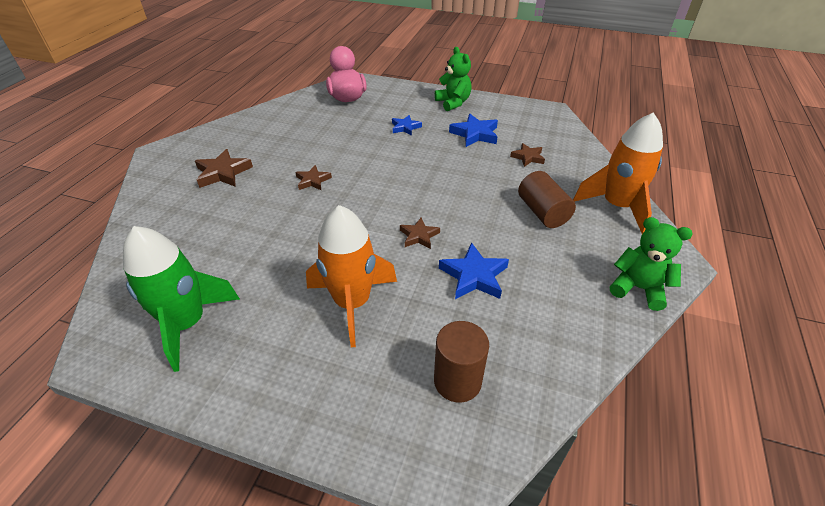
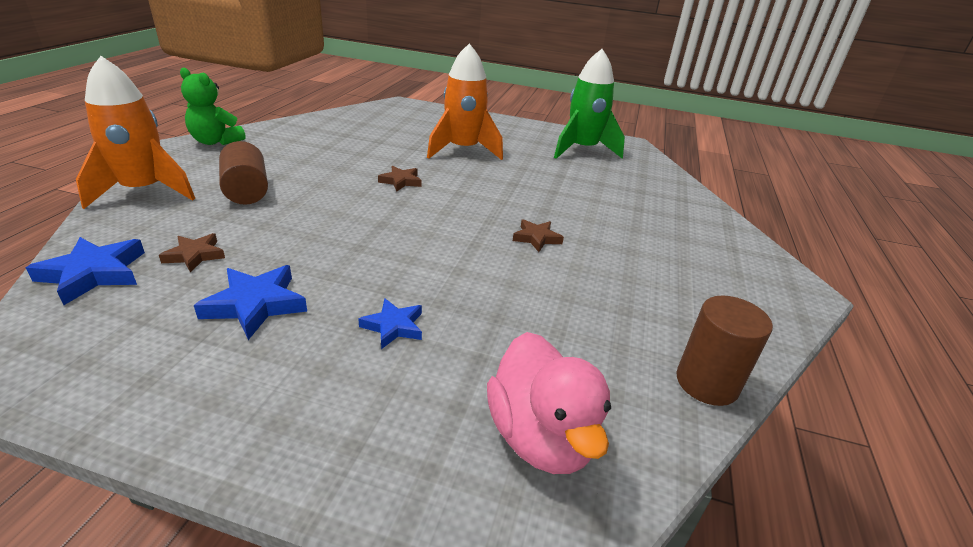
camera: 175 degrees right, 10 degrees down
brown star [195,149,253,188] -> none
brown cylinder [434,321,489,403] -> brown cylinder moved to [677,295,773,406]
green teddy bear [435,47,472,111] -> none
blue star [439,242,509,299] -> blue star moved to [26,237,145,305]

